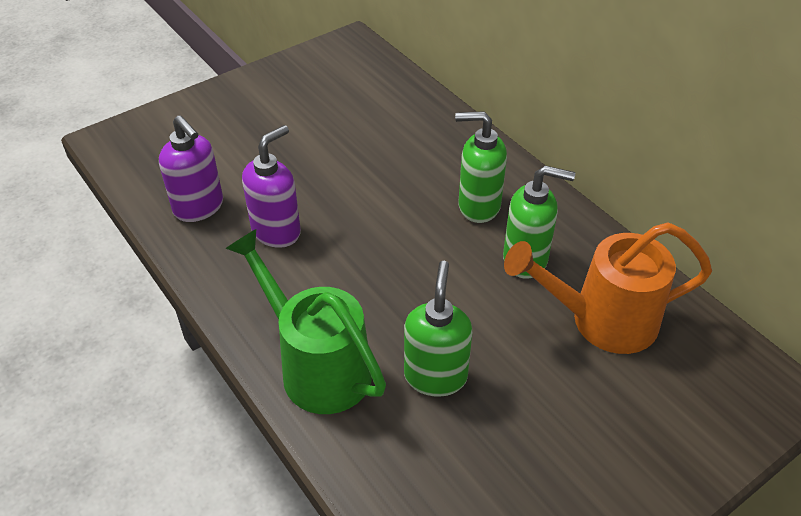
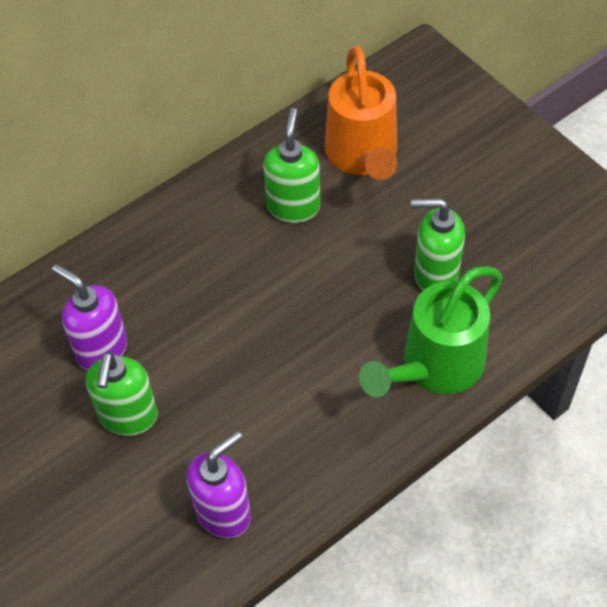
camera: 90 degrees left, 10 degrees up
purple soap dispenser [242,125,301,248] -> purple soap dispenser moved to [52,264,127,370]
green soap dispenser [455,111,507,223] -> green soap dispenser moved to [86,351,158,436]

